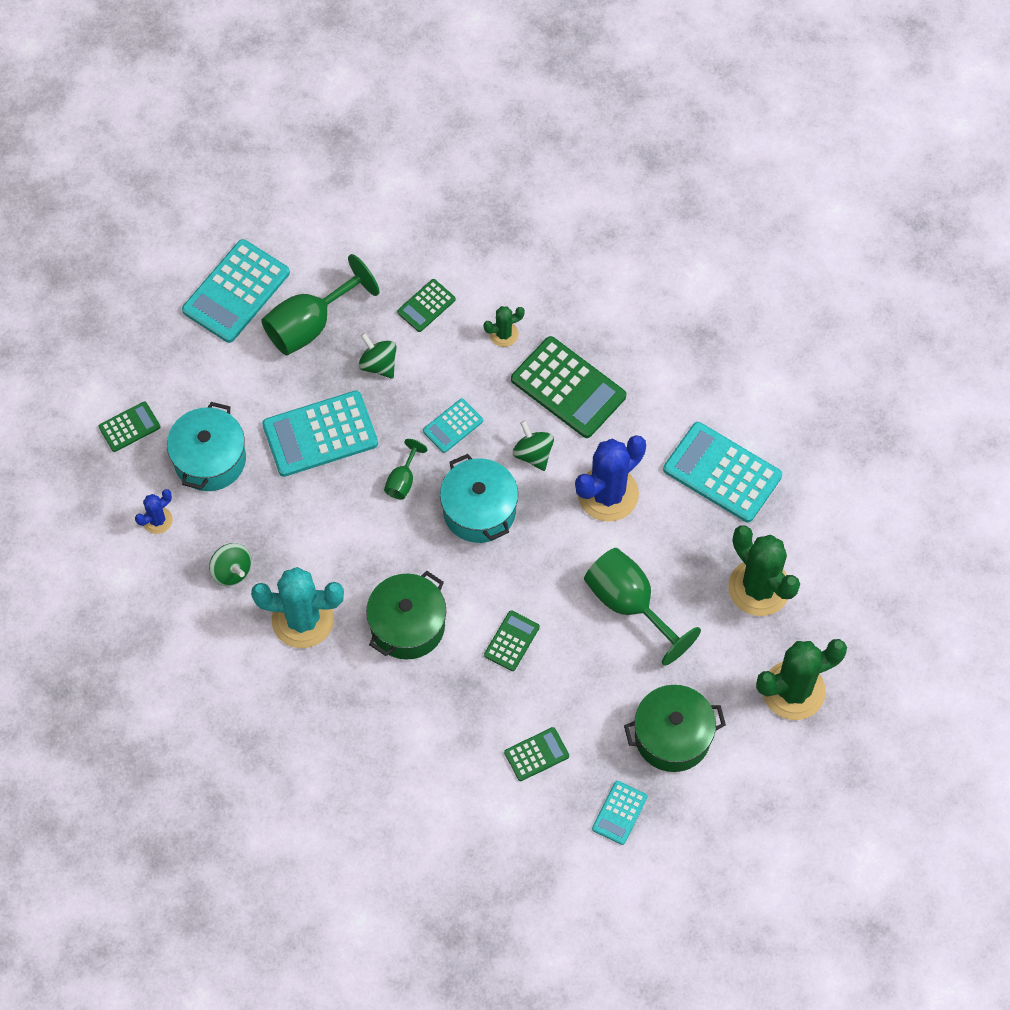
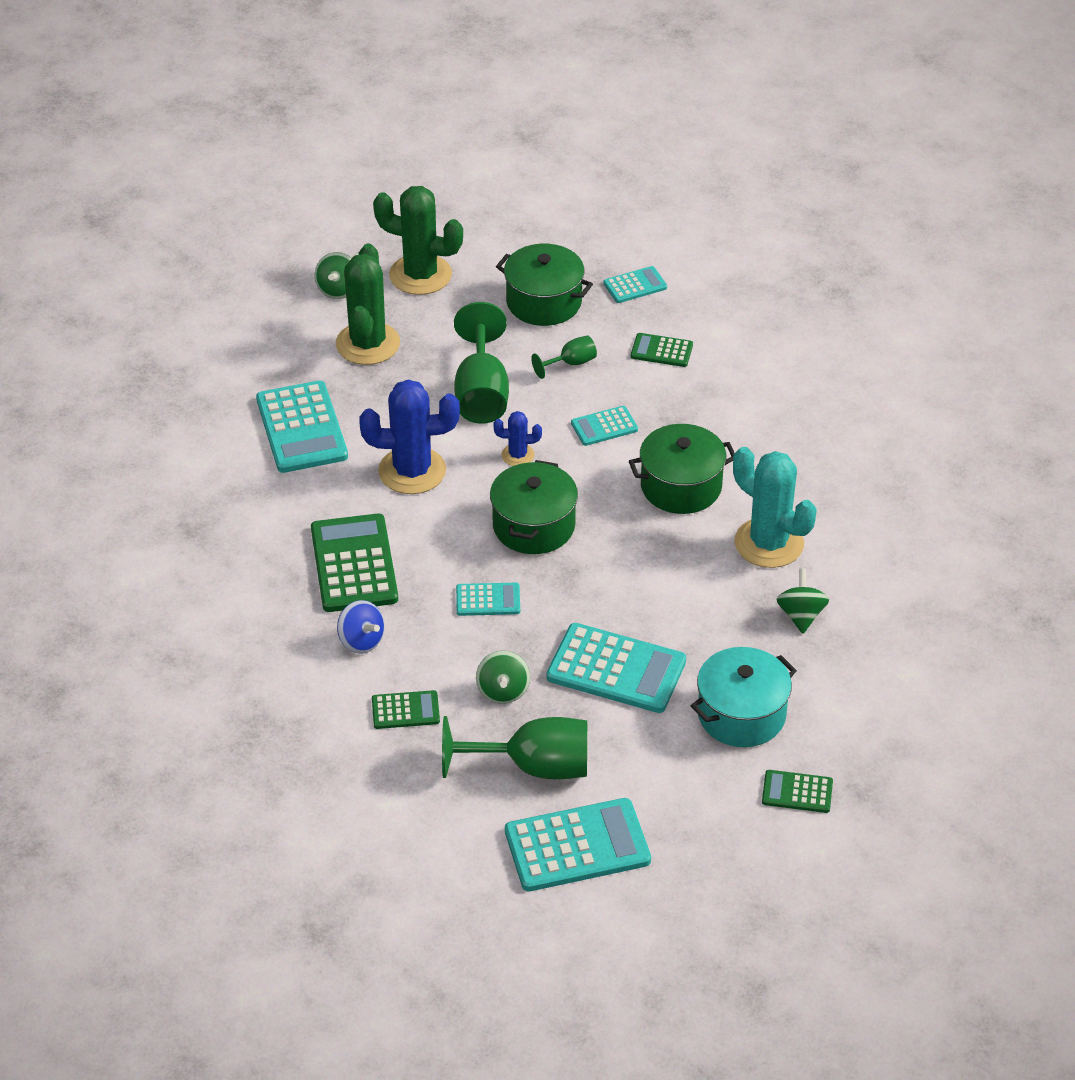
camera: 140 degrees left, 20 degrees down
blue cactus [135,489,173,534] -> blue cactus moved to [494,411,542,466]
green goblet [384,439,427,500] -> green goblet moved to [531,335,597,379]
turquoise pot [440,454,518,543] -> green pot [490,460,578,554]
green cactus [483,306,525,347] -> blue spinning top [337,600,385,653]
green calculator [484,610,540,671] -> turquoise calculator [571,406,638,446]
green spinning top [513,420,554,471] -> green spinning top moved to [315,252,352,299]

